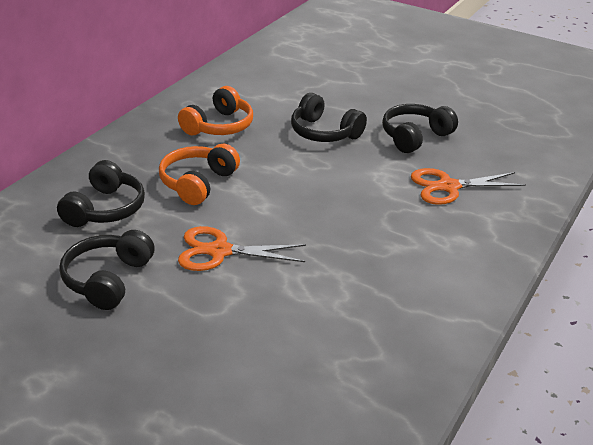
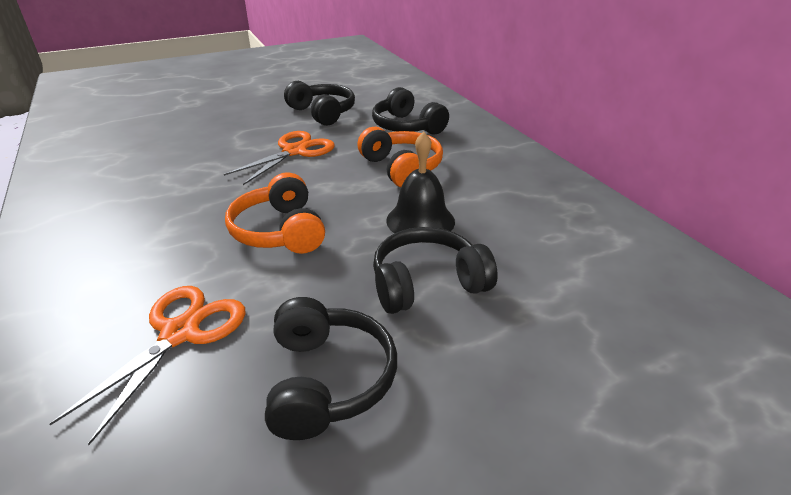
camera: 125 degrees right, 0 degrees up
orange headphones [178,86,253,135] -> orange headphones moved to [225,172,325,254]
none -> black bell [386,132,455,234]

